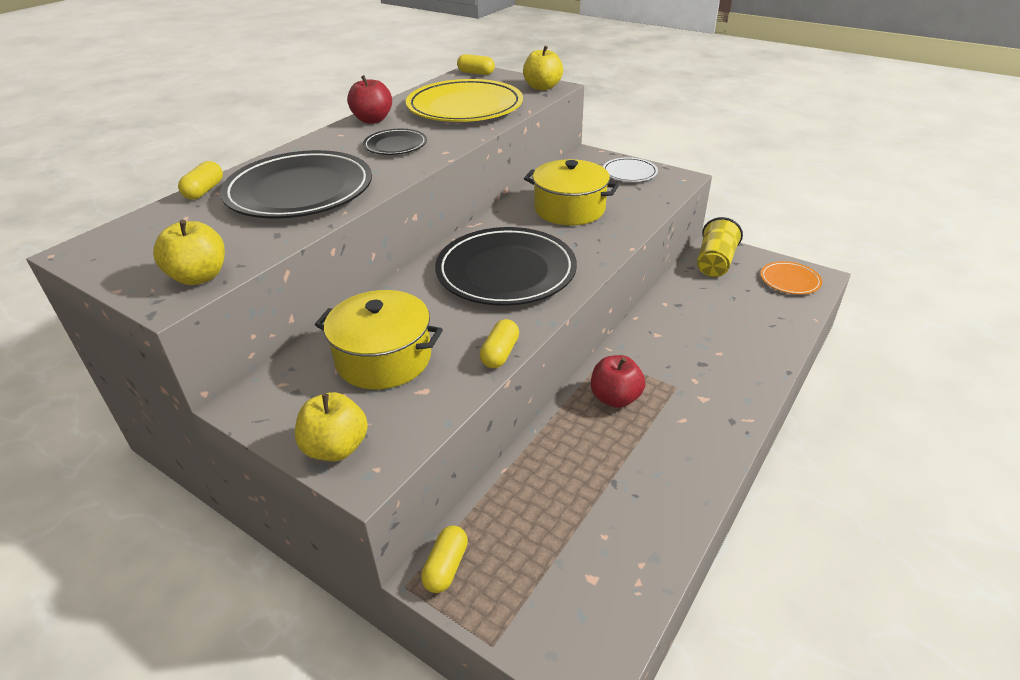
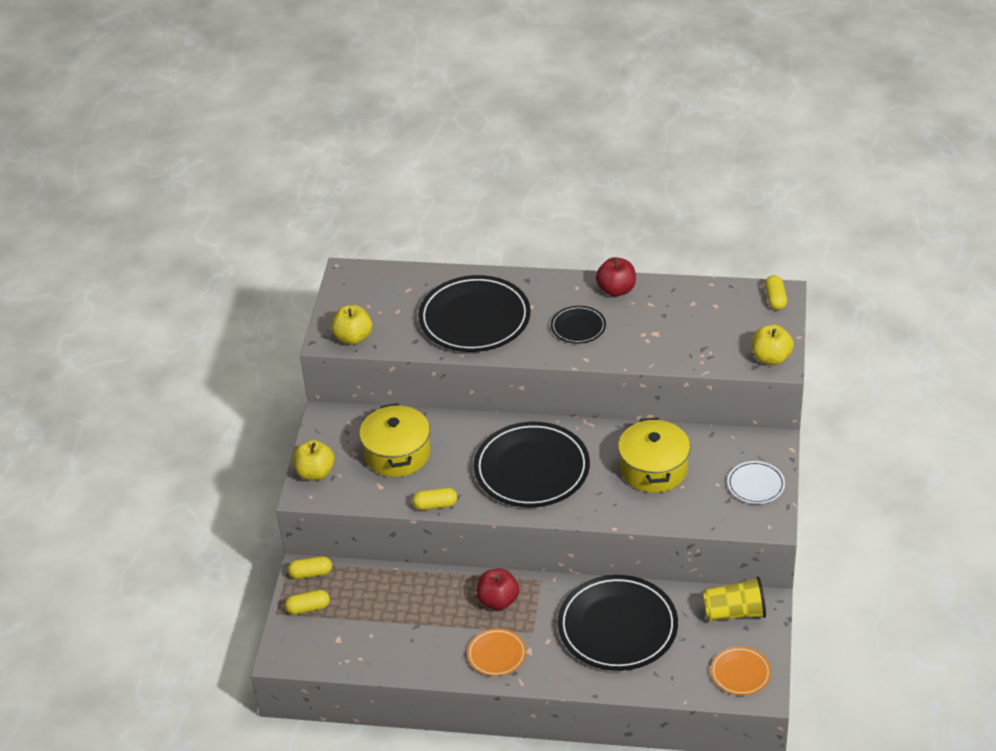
camera: 65 degrees right, 5 degrees up
yellow capsule [178,161,223,199] -> yellow capsule moved to [285,590,330,615]
yellow plate [406,79,523,122] -> none
none -> orange plate [467,629,526,676]
none -> black plate [558,575,678,671]

